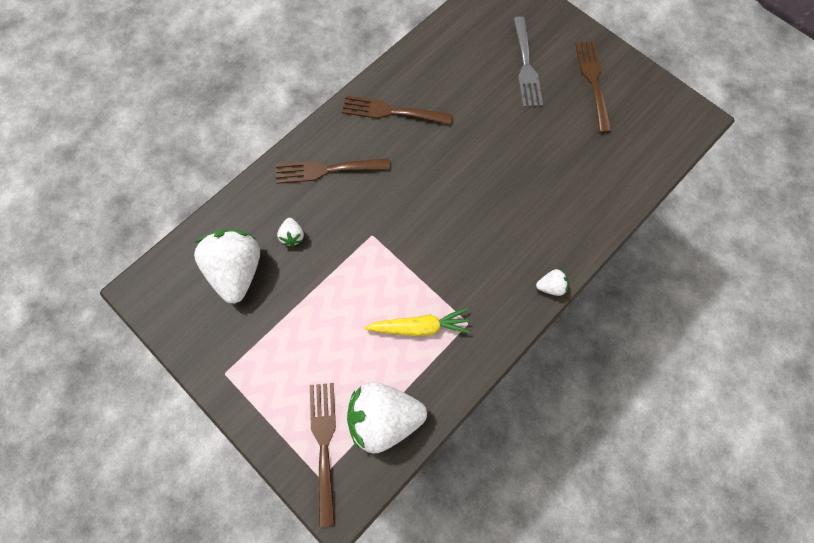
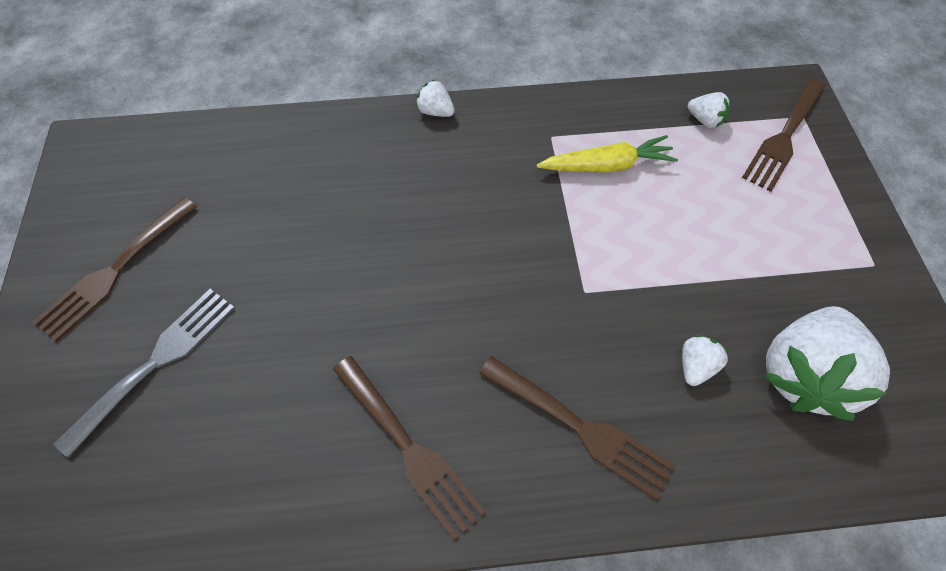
camera: 140 degrees left, 10 degrees down
white strawberry [347,382,427,454] -> white strawberry [688,92,730,128], size x0.43
yellow carrot [364,308,471,336] -> yellow carrot turned 135 degrees clockwise [536,135,678,173]

